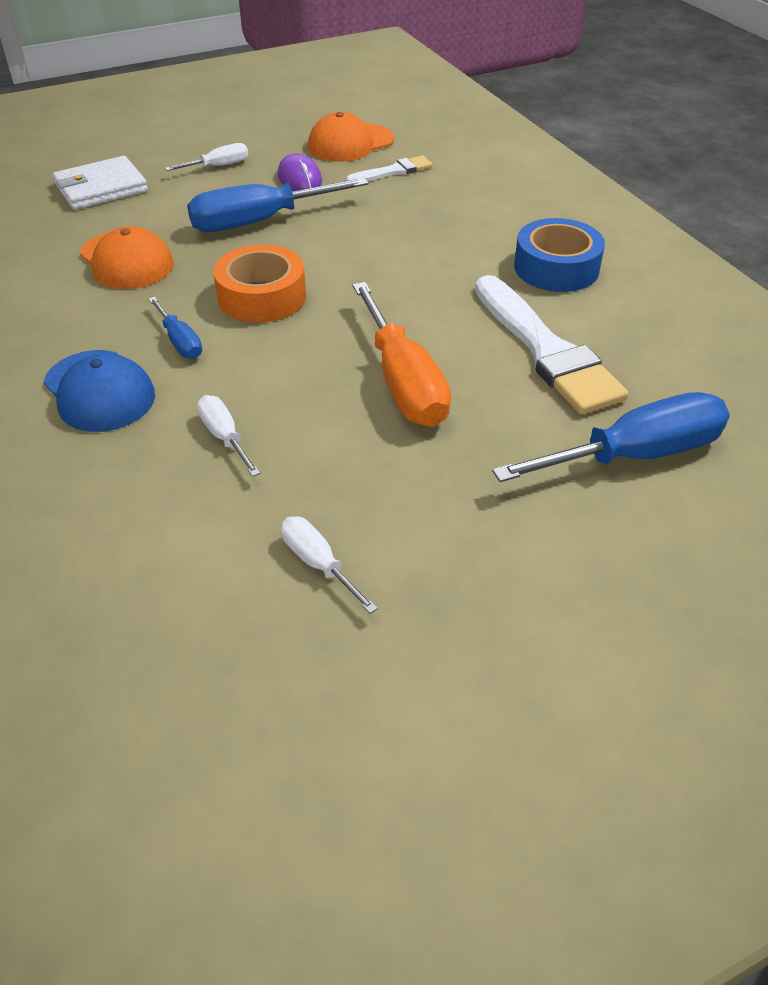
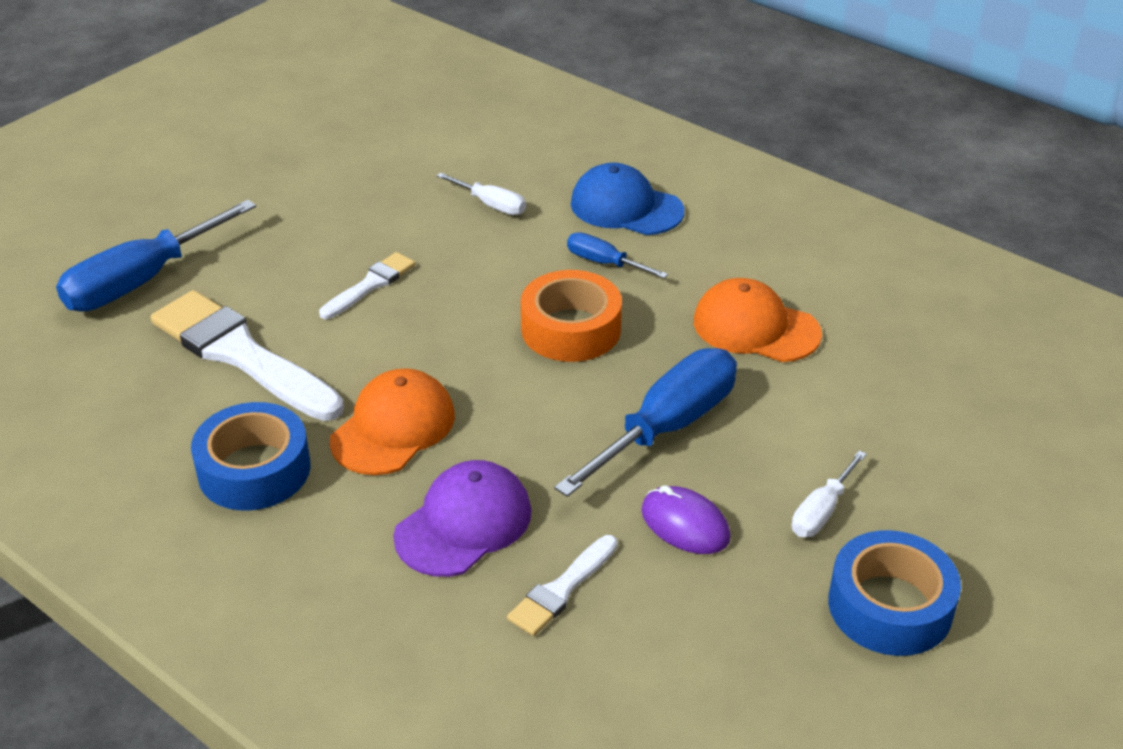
camera: 155 degrees right, 5 degrees down
white wallet [53,156,148,210] -> none
white screwdriver [281,516,378,614] -> none
orange cap [308,112,394,162] -> orange cap moved to [330,368,455,475]
orange screwdriver [353,282,451,427] -> white brush [319,252,415,319]
none -> purple cap [393,460,531,577]
none -> blue tape [828,530,961,656]

